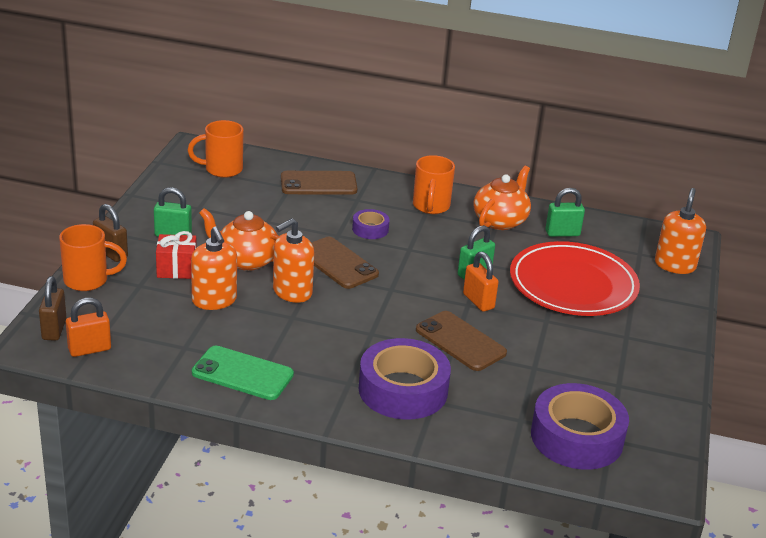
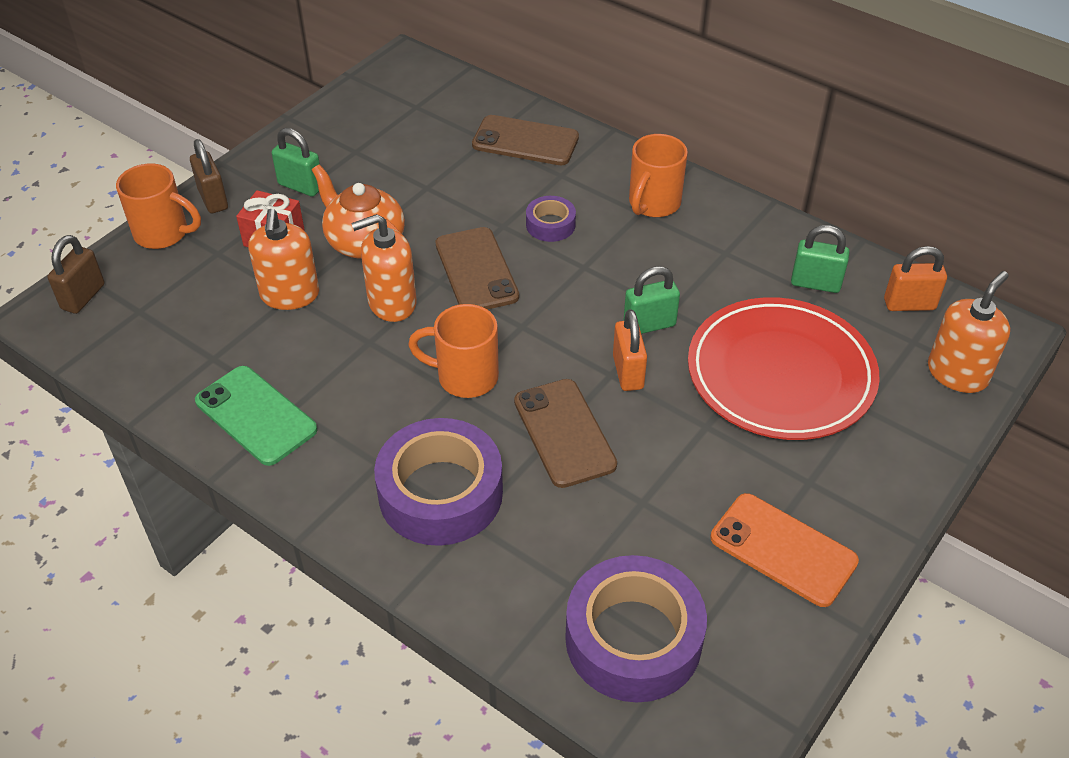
camera: 25 degrees right, 15 degrees up
orange padlock [66,298,111,357] -> orange padlock moved to [884,246,947,311]
orange mug [188,120,243,178] -> orange mug moved to [408,304,499,398]
orange teapot [473,166,531,230] -> none
none -> orange phone [711,493,859,607]

